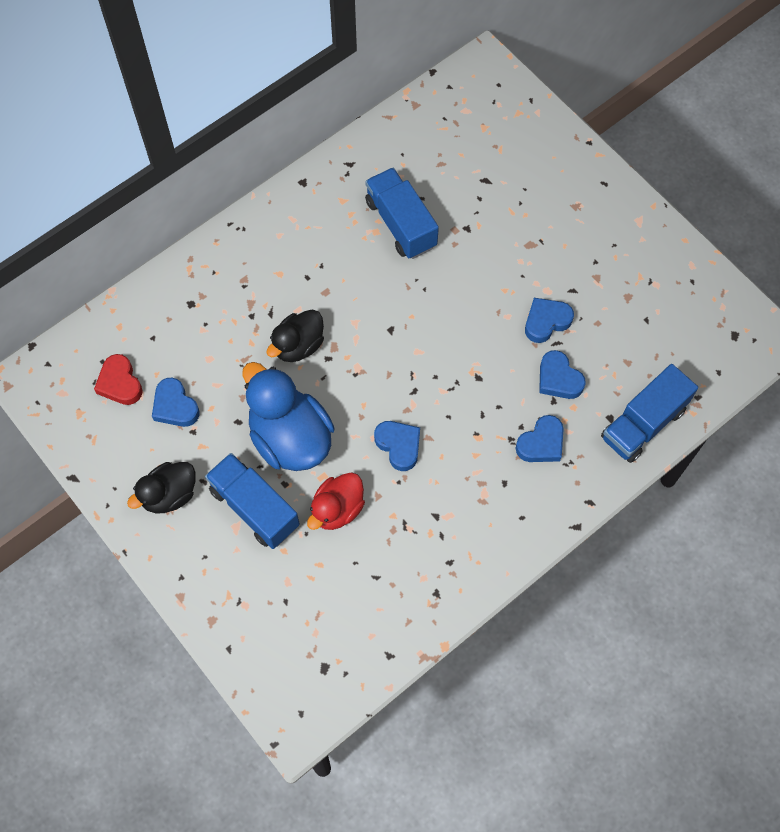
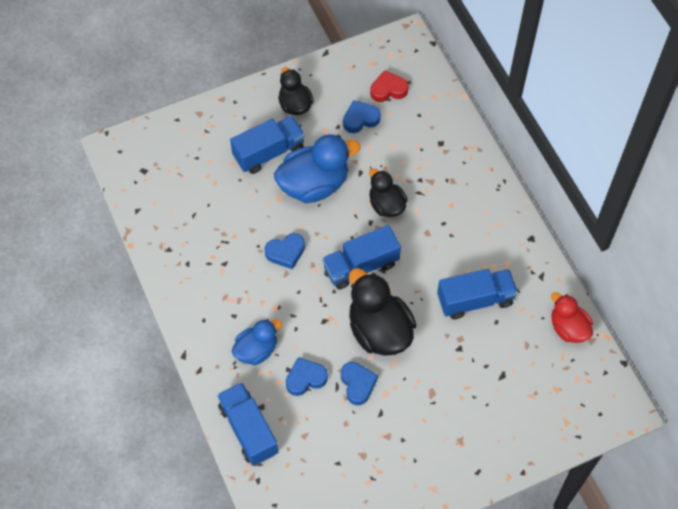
camera: 105 degrees right, 5 degrees down
red duck [307,472,365,530] -> red duck moved to [551,292,593,343]
blue heart [515,415,564,462] -> blue duck [232,319,282,365]
none -> blue truck [322,225,401,289]
none -> black duck [349,268,416,356]

